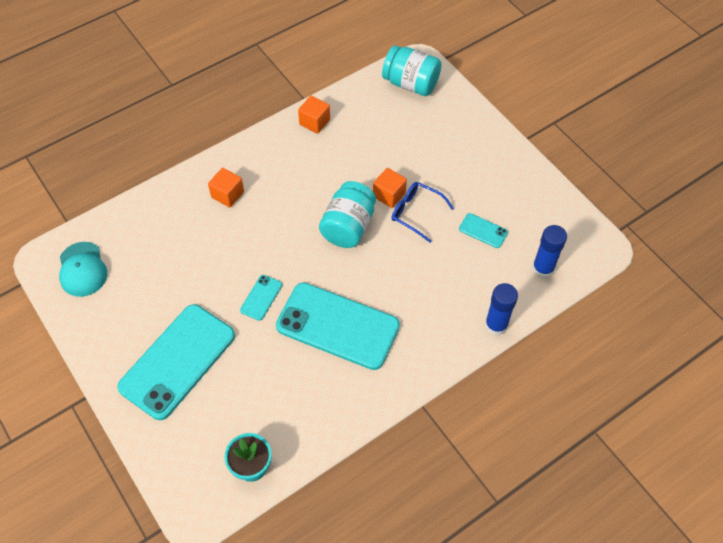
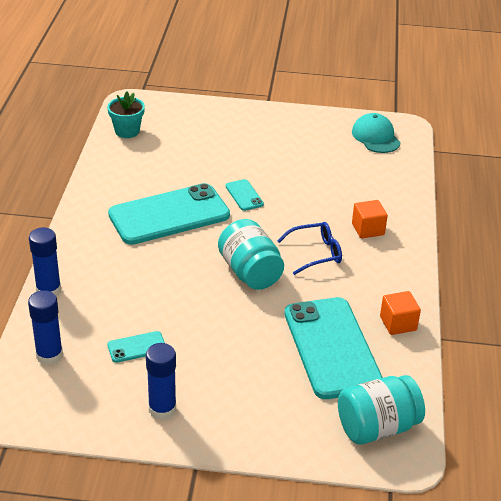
camera: 130 degrees right, 20 degrees down
turquoise cap [59,242,107,297] -> turquoise cap turned 45 degrees clockwise [352,113,401,153]
turquoise phone [117,304,235,420] -> turquoise phone moved to [284,297,383,399]
orange cube [373,168,407,208] -> none
blue glasses [392,182,454,243] -> blue glasses moved to [277,222,342,275]
none -> blue glue stick [146,343,176,420]

